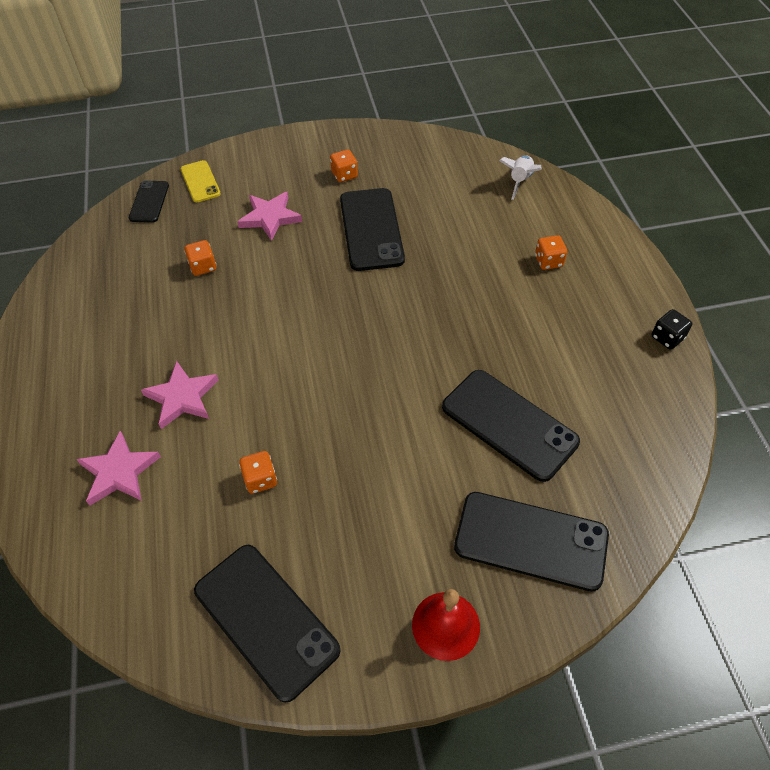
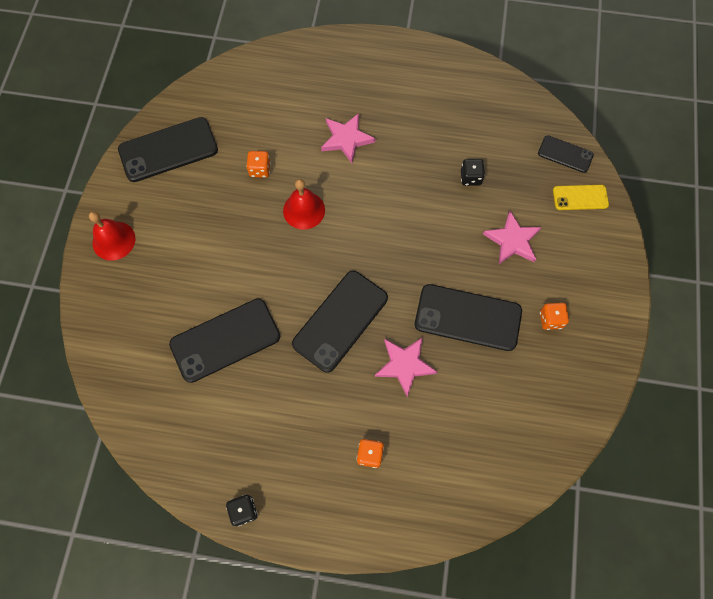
camera: 110 degrees right, 15 degrees up
pink star [77,431,161,506] -> pink star moved to [375,337,437,397]
orange dice [184,240,216,276] -> black dice [461,159,485,186]
black phone [454,492,609,592] -> black phone moved to [292,271,388,373]
white rocket [499,155,541,200] -> none
none -> red bell [283,179,325,230]

